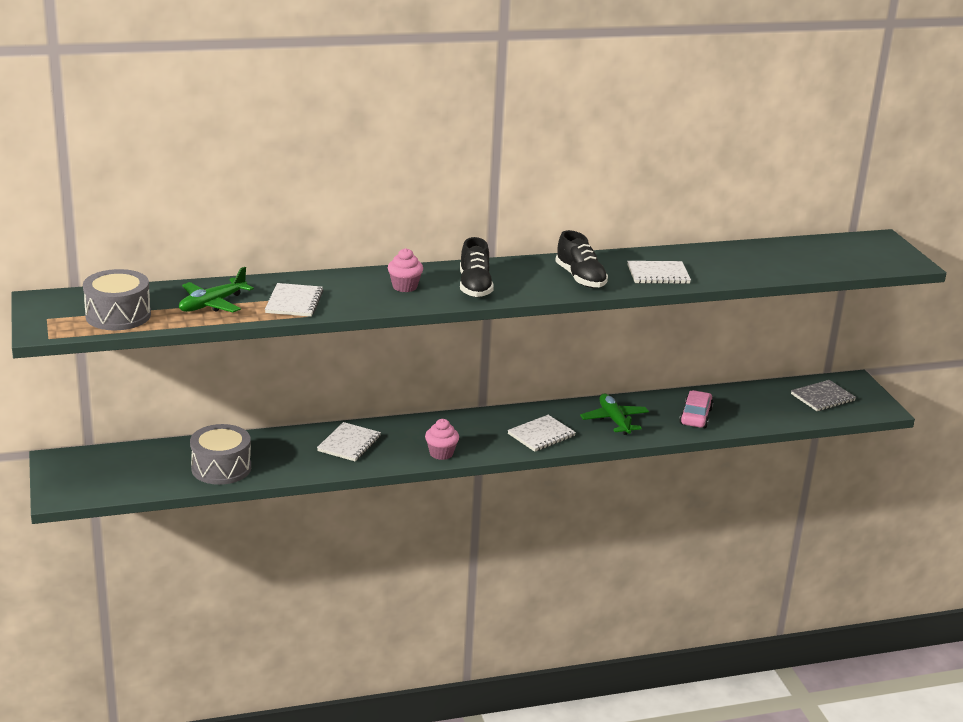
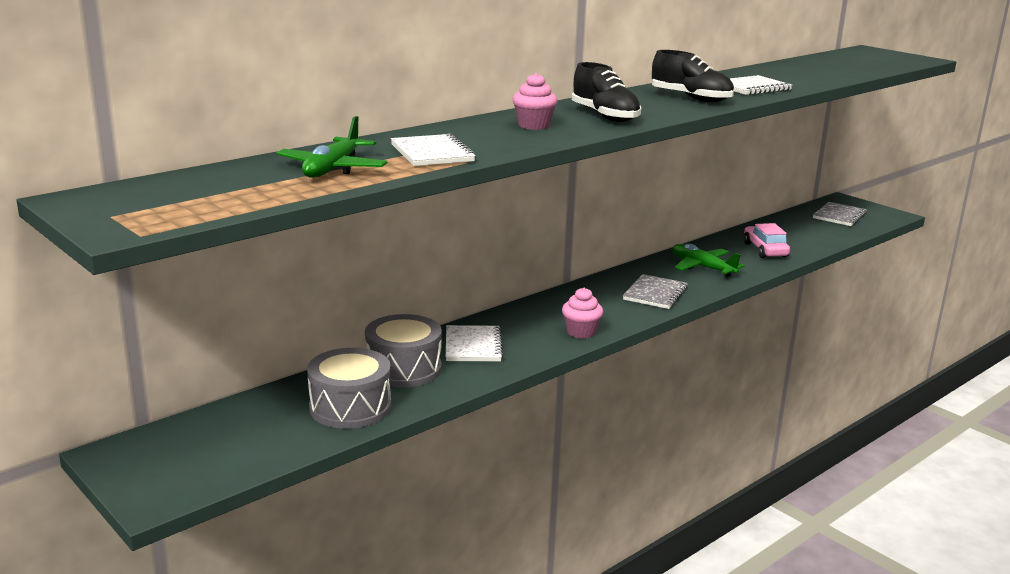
camera: 25 degrees left, 5 degrees down
grey drum [83,269,151,330] -> grey drum moved to [365,314,442,387]
white notebook [507,415,576,452] -> grey notebook [623,274,688,309]

